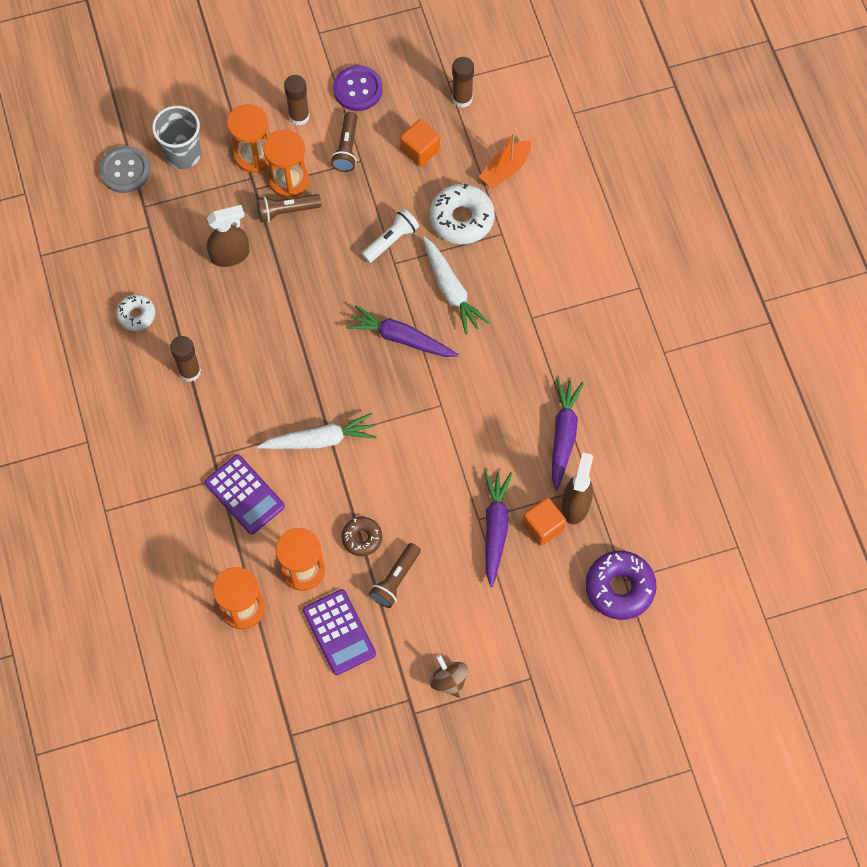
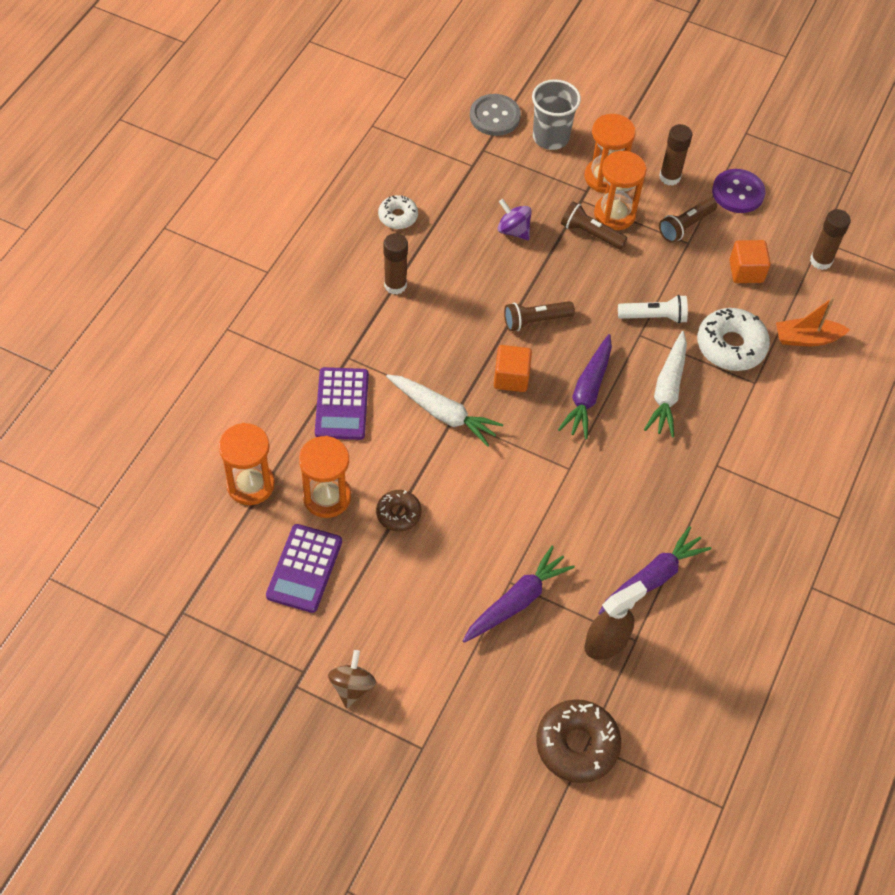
camera: 40 degrees right, 10 degrees down
brown spray bottle [207,205,250,267] -> purple spinning top [498,199,532,240]
purple carrot [346,305,459,357] -> purple carrot turned 135 degrees counterclockwise [558,334,612,439]
brown flashlight [369,543,421,608] -> brown flashlight moved to [504,301,575,331]
orange cube [522,498,566,546] -> orange cube moved to [494,345,532,392]
purple donut [586,551,657,620] -> brown donut [536,699,621,783]

